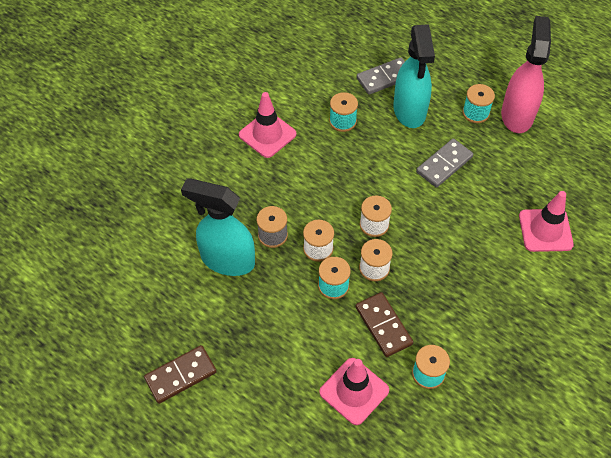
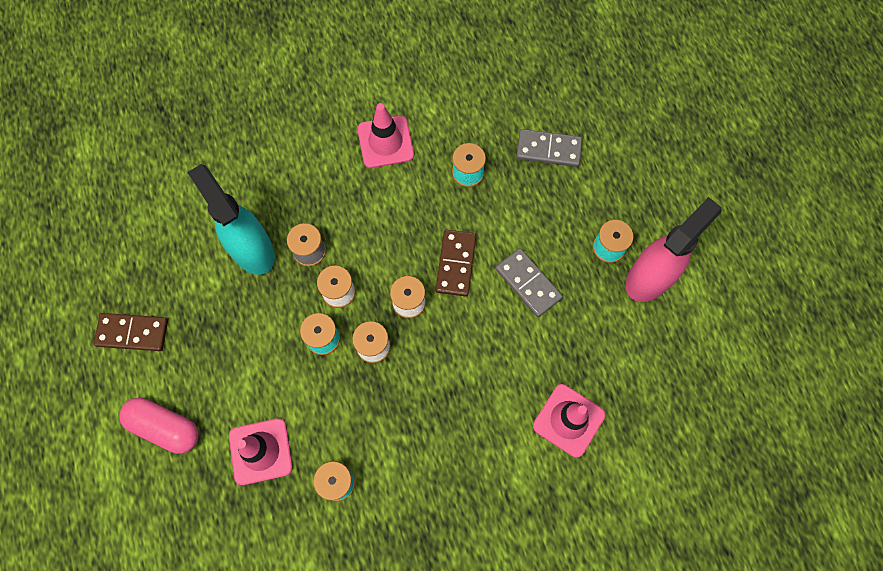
camera: 35 degrees right, 15 degrees up
brown domino [356,292,413,357] -> brown domino moved to [436,230,476,297]
turquoise spray bottle [393,24,435,128] -> none
grey domino [416,138,473,188] -> grey domino turned 60 degrees clockwise [496,248,563,317]
none -> pink capsule [119,398,199,454]

